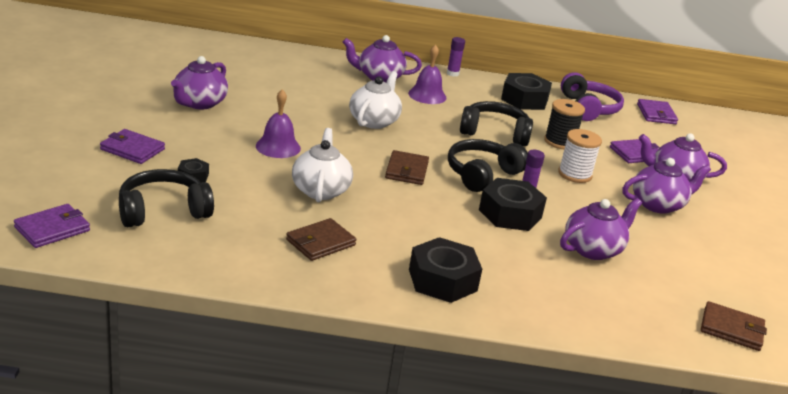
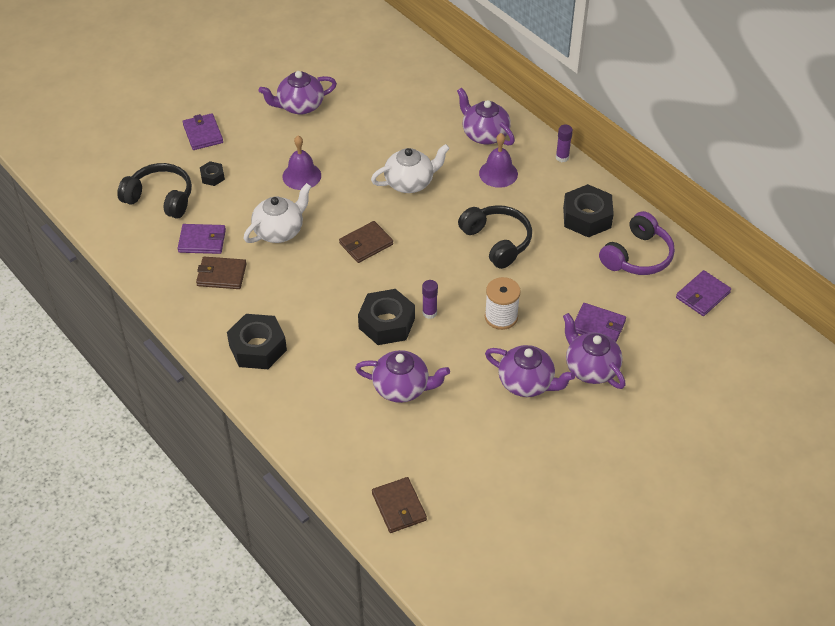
camera: 50 degrees right, 20 degrees up
purple wallet [14,204,90,248] -> purple wallet moved to [178,224,226,254]
black headphones [448,139,528,192] -> none
black spool [544,99,585,149] -> none

